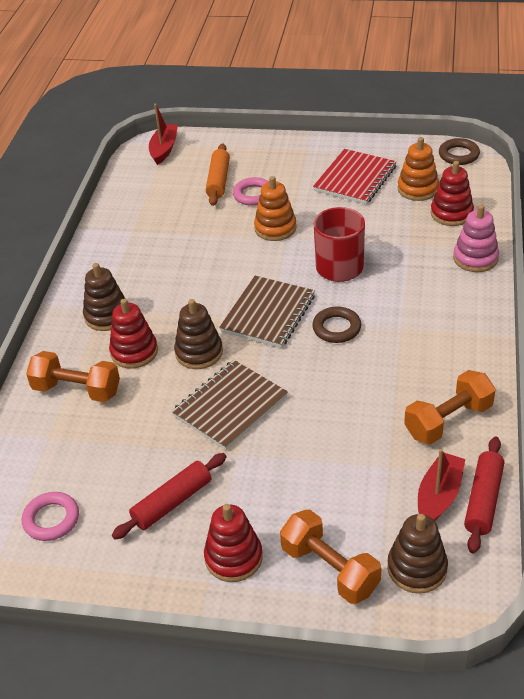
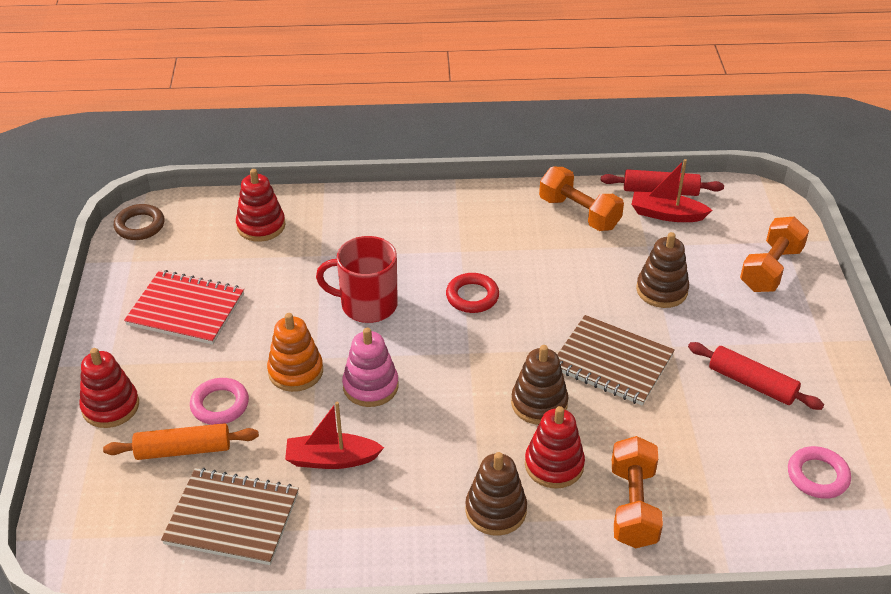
camera: 105 degrees left, 0 degrees up
red boat [149,104,178,165] -> red boat moved to [285,402,384,469]
red stacking toy [204,504,263,582] -> red stacking toy moved to [79,348,139,428]
brown notebook [219,276,315,348] -> brown notebook moved to [161,468,299,565]
brown ring [312,307,361,343] -> red ring [446,273,499,313]
brown stacking toy [387,514,448,594] -> brown stacking toy moved to [636,232,689,308]
orange stacking toy [398,137,439,201] -> none
pink stacking toy [453,205,499,272] -> pink stacking toy moved to [342,328,398,407]

